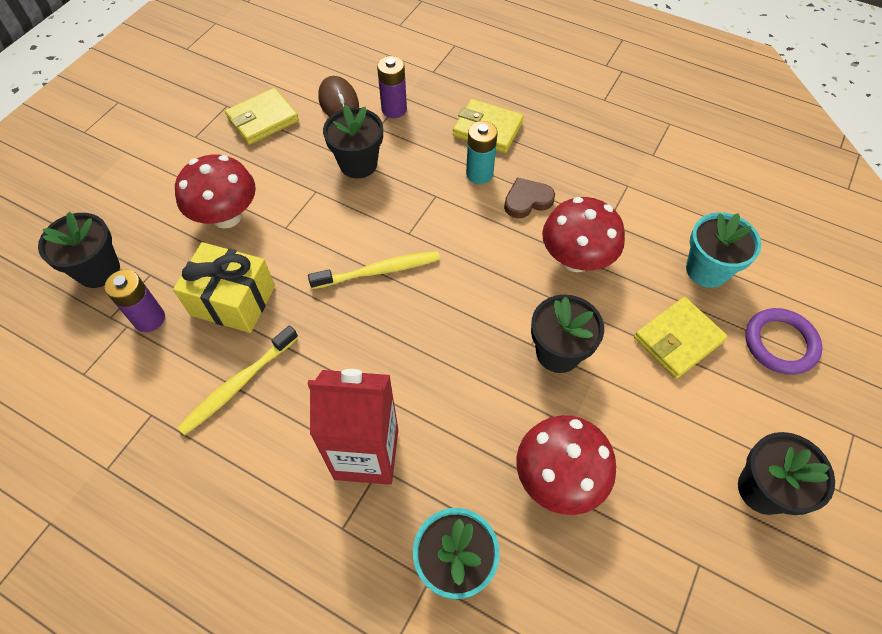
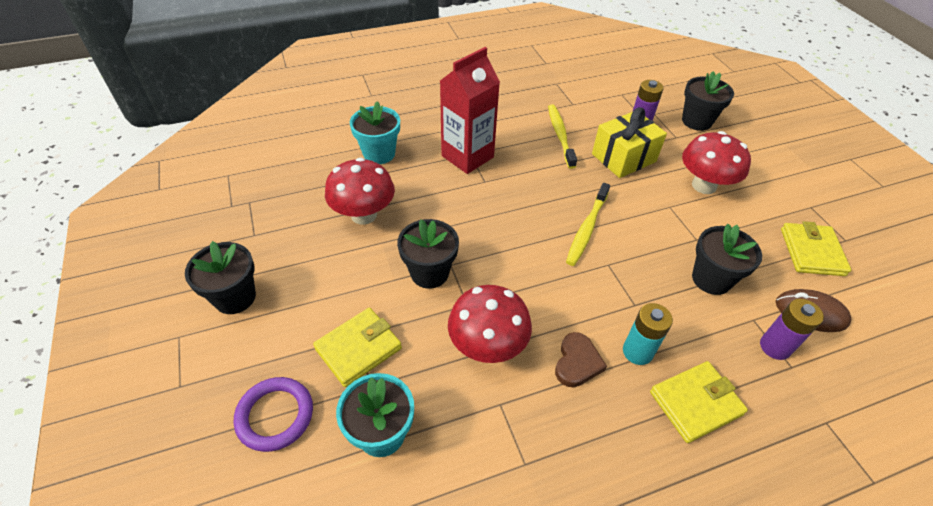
camera: 130 degrees right, 10 degrees down
yellow wallet [634,297,728,379] -> yellow wallet turned 45 degrees clockwise [313,308,402,387]

